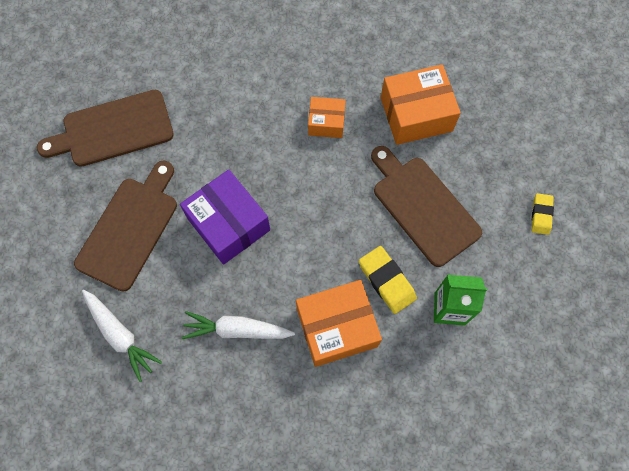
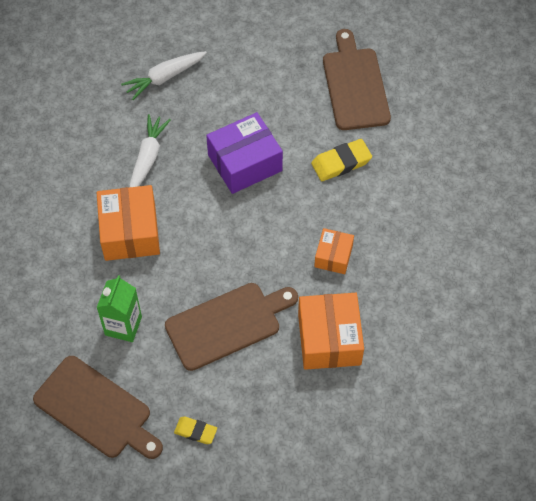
camera: 100 degrees right, 10 degrees down
brown cutting board [74,161,177,292] -> brown cutting board moved to [33,356,163,459]
yellow eraser [359,246,417,314] -> yellow eraser moved to [311,139,372,181]

